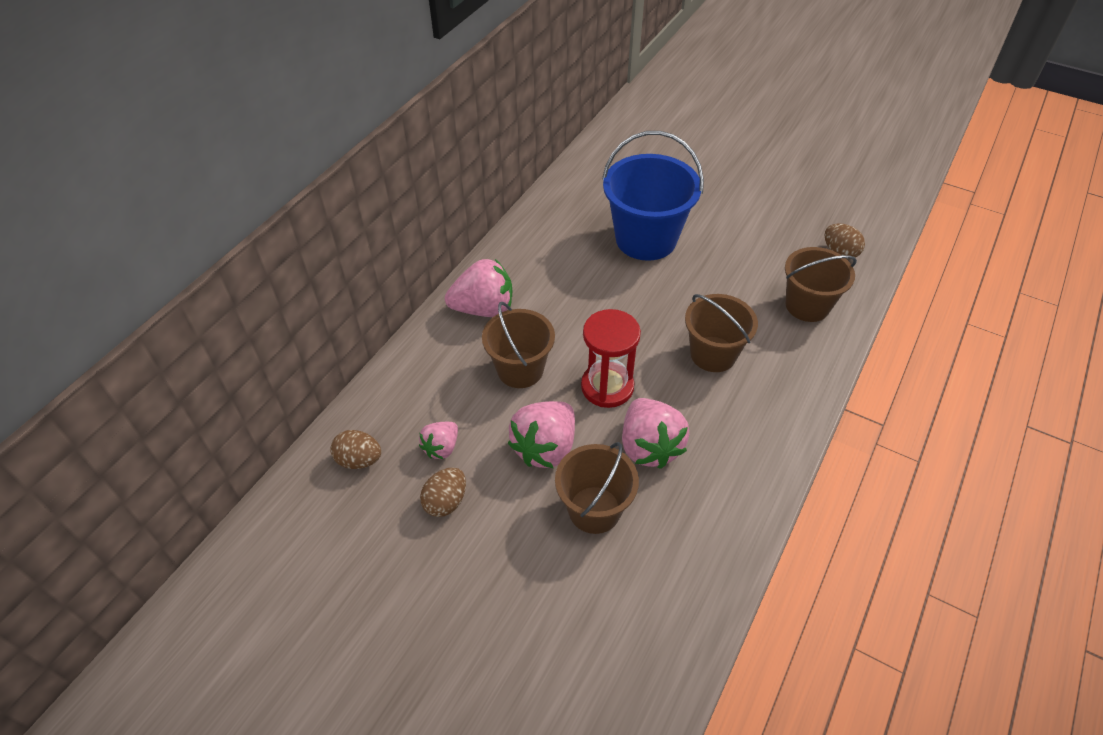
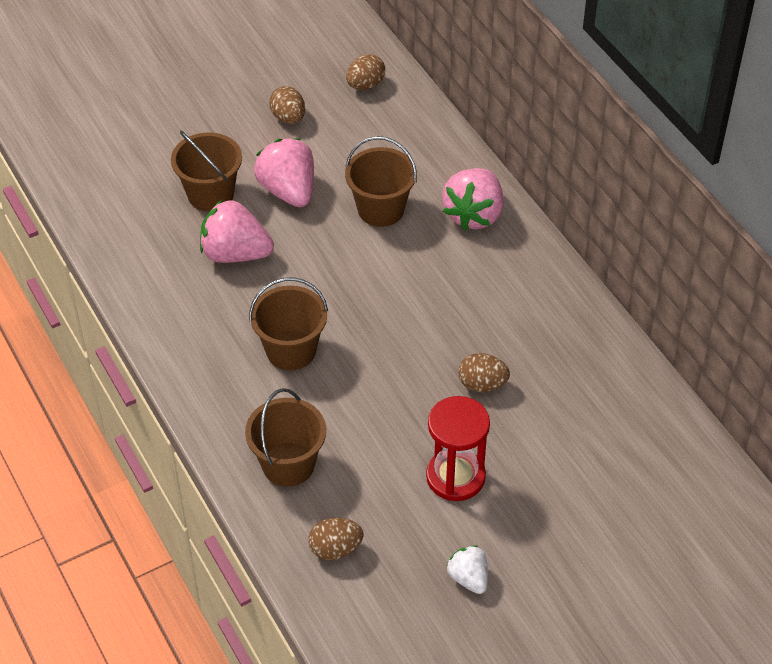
camera: 120 degrees right, 0 degrees up
pink strawberry [419,422,458,459] -> none
red hourglass [581,309,641,408] -> red hourglass moved to [426,396,490,501]
blue bucket [602,131,704,261] -> brown egg [458,353,510,392]
none -> white strawberry [446,545,488,594]

